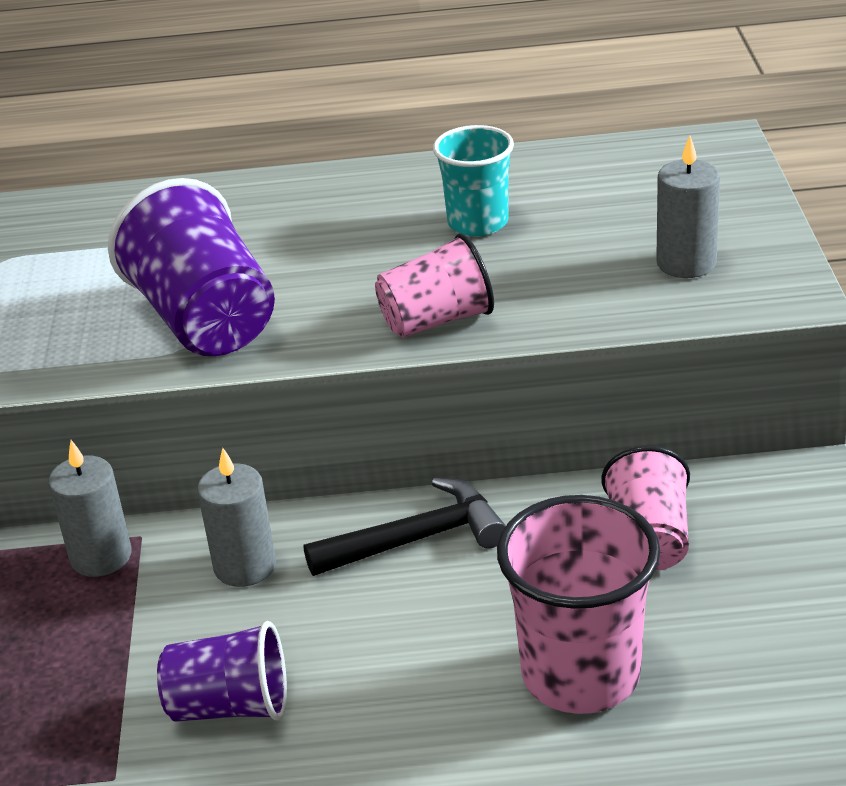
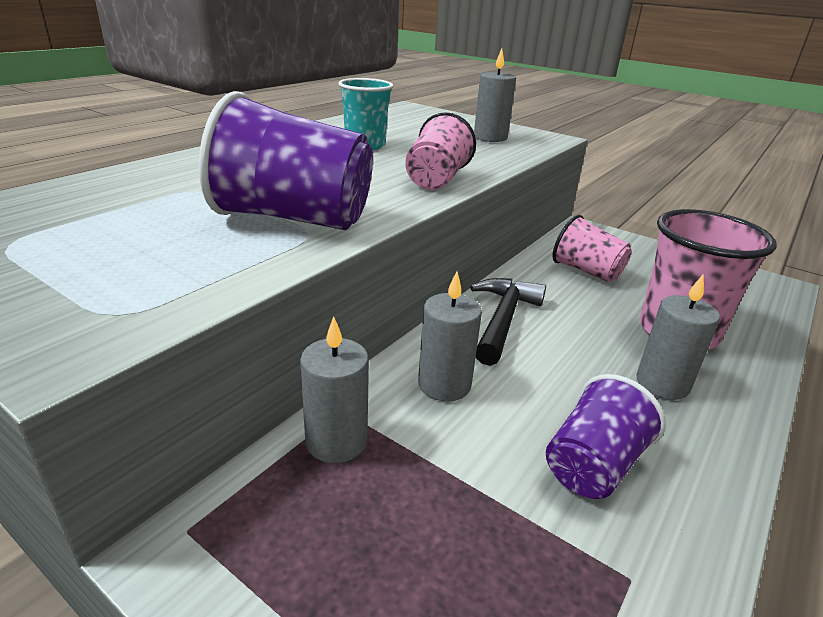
camera: 55 degrees left, 5 degrees down
none -> grey candle [636,274,720,400]

